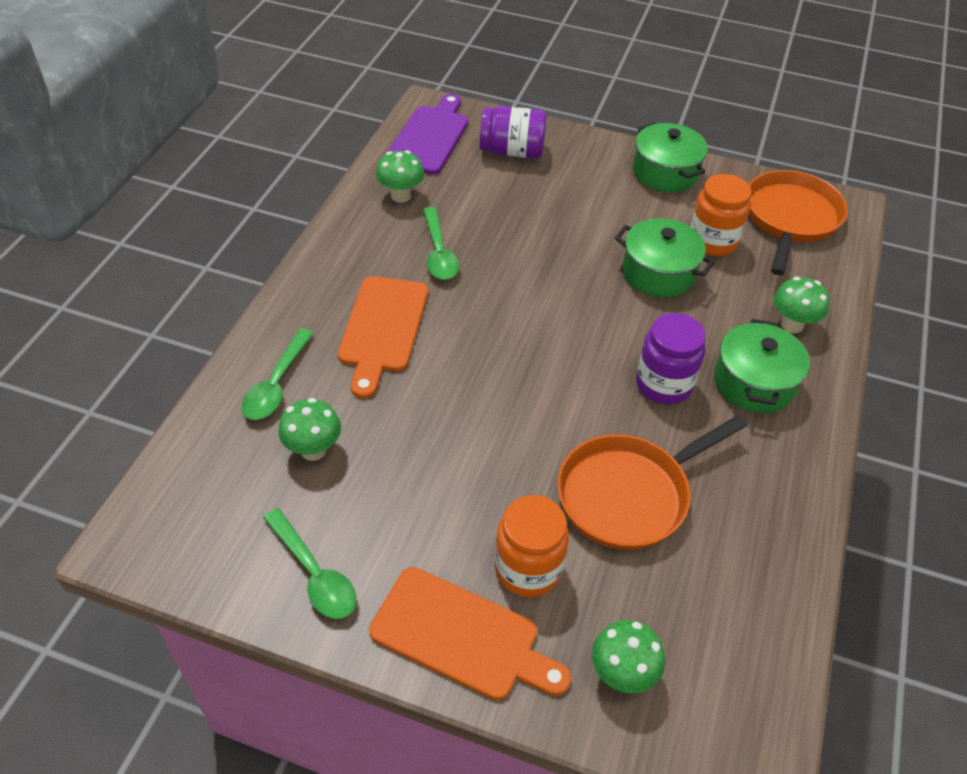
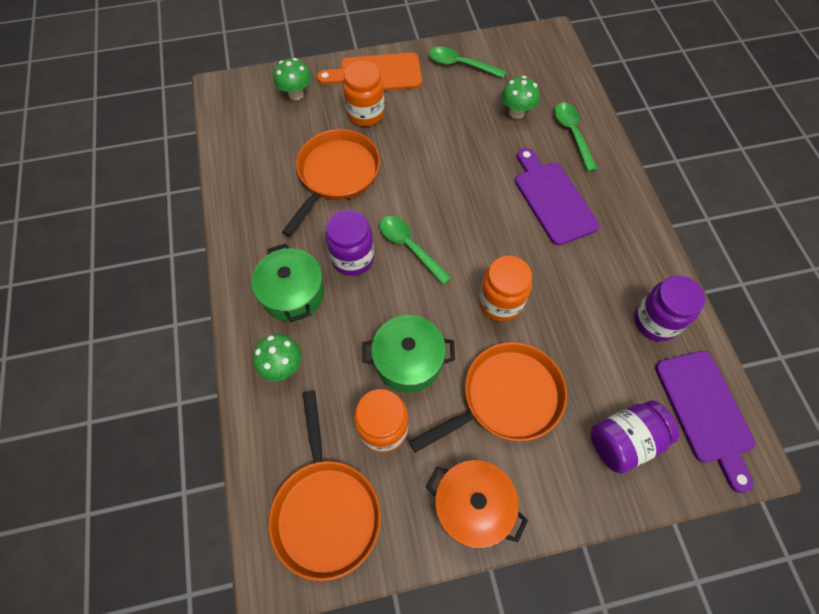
camera: 150 degrees right, 15 degrees up
orange cutting board [338,276,428,398] -> purple cutting board [515,148,599,246]
green mushroom [376,150,424,203] -> purple jar [634,276,705,341]
green spoon [423,207,459,280] -> green spoon moved to [380,216,452,285]
green pot [633,122,708,192] -> orange pot [426,460,528,549]
none -> orange pan [409,342,567,453]
none -> orange jar [479,256,532,322]

